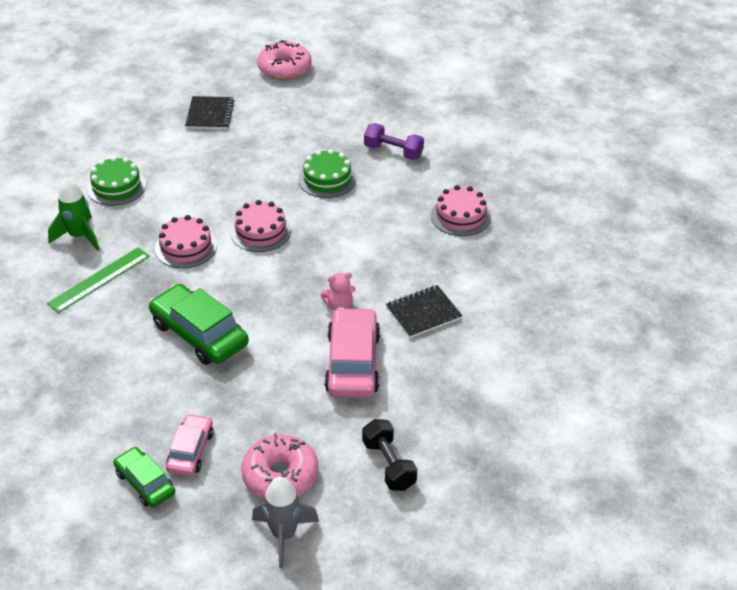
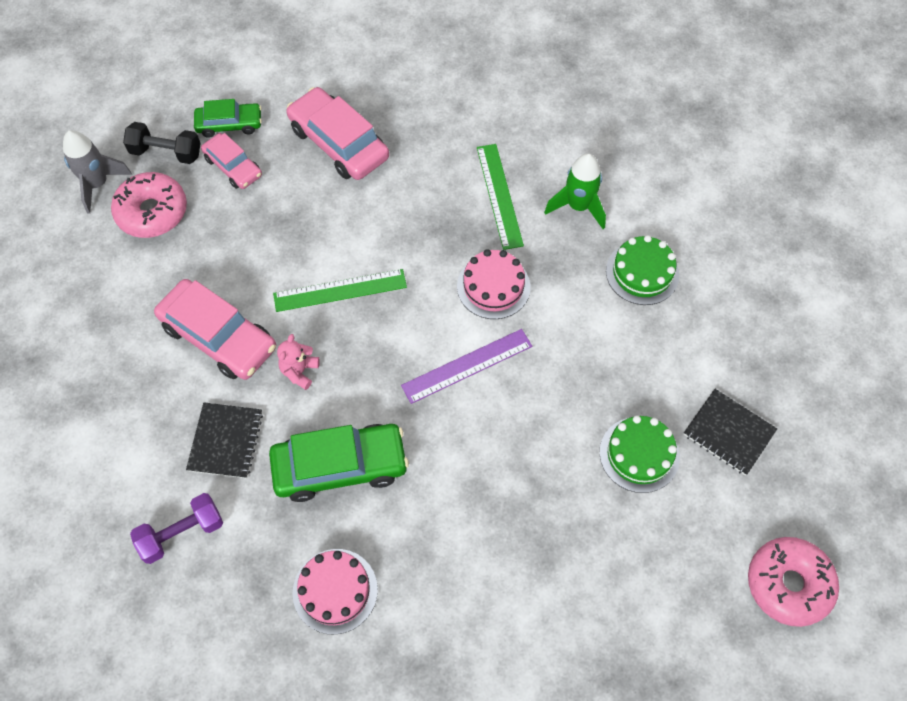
camera: 125 degrees right, 20 degrees up
green car [149,284,249,365] -> green car moved to [269,424,409,502]
pink cake [230,200,291,252] -> purple ruler [401,329,532,404]
green cake [298,149,357,198] -> green cake moved to [600,415,680,493]
black dumbbell [362,419,417,491] -> black dumbbell moved to [123,122,201,164]
purple dumbbell [364,123,424,160] -> purple dumbbell moved to [130,493,223,564]
none -> green ruler [273,269,407,312]
none -> pink car [286,87,389,180]

